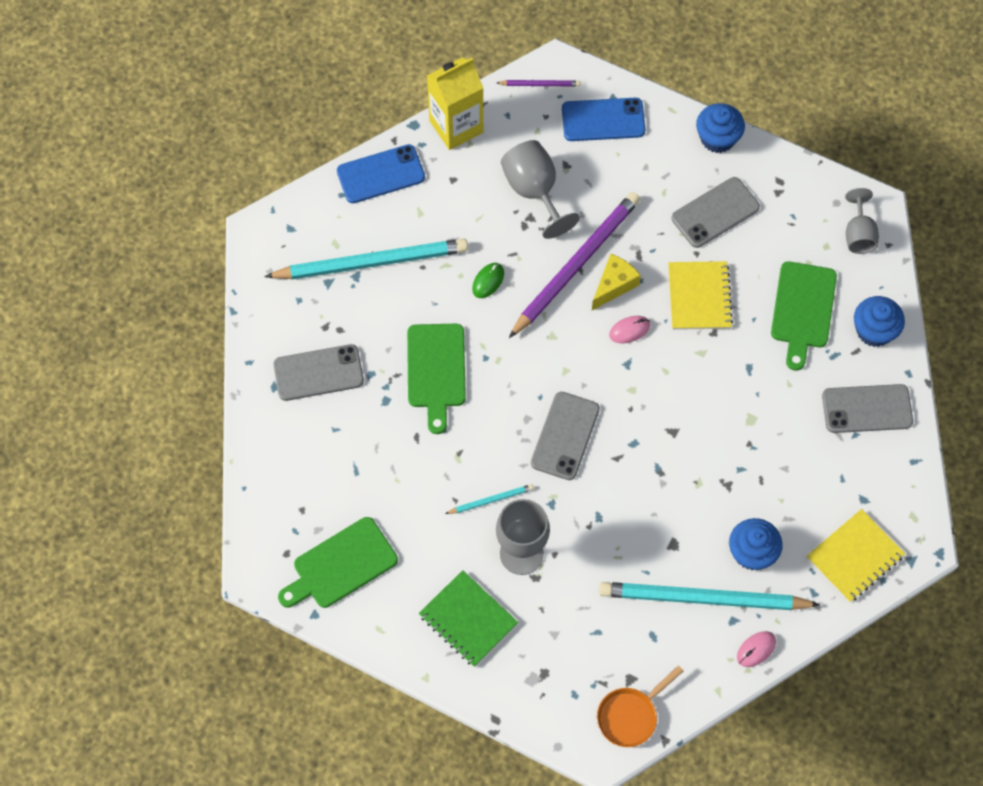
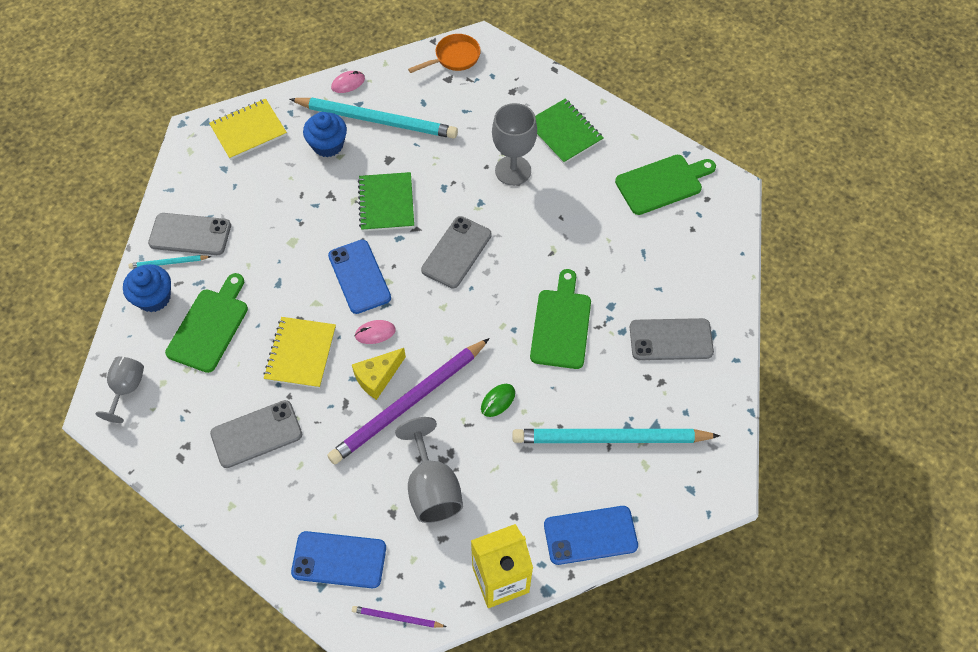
camera: 170 degrees left, 5 degrees down
turquoise pencil [445,484,534,514] -> turquoise pencil moved to [129,255,211,269]
blue cupcake [696,103,745,153] -> none
none -> blue phone [328,240,391,314]
none -> green notebook [358,172,414,231]

